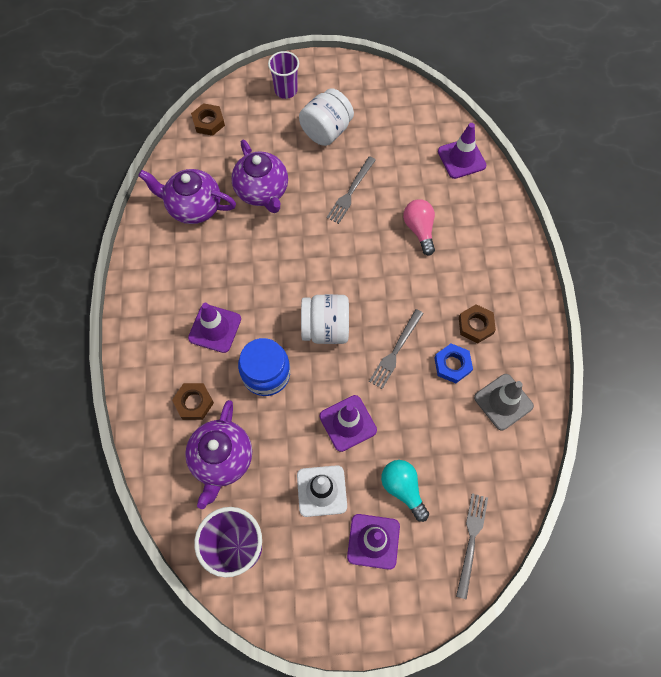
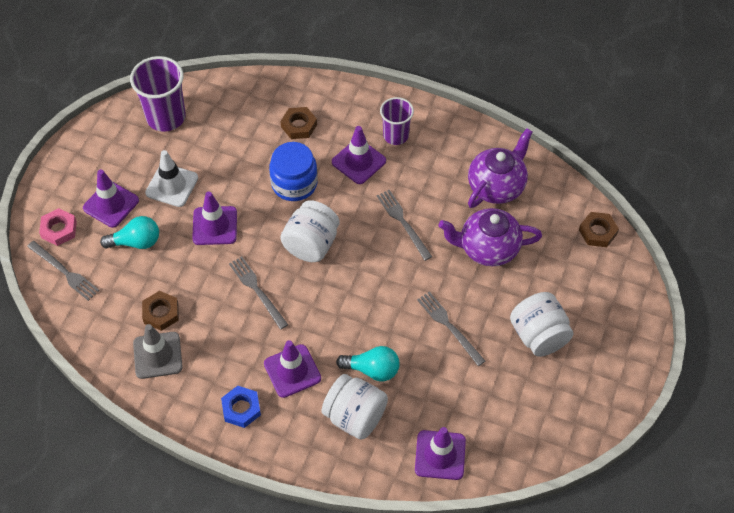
camera: 115 degrees right, 10 degrees down
purple teapot [185,400,252,509] -> none
purple cup [268,51,299,99] -> purple cup moved to [380,97,414,145]
pink light bulb [403,199,435,256] -> turquoise light bulb [336,346,400,381]
blue nut [434,343,473,383] -> blue nut moved to [221,386,261,428]
brown nut [459,304,496,343] -> brown nut moved to [142,291,179,331]
none -> pink nut [39,208,77,246]
none -> purple traffic cone [264,340,321,398]
none -> white jar [322,374,388,439]
none -> grey fork [377,190,432,261]

